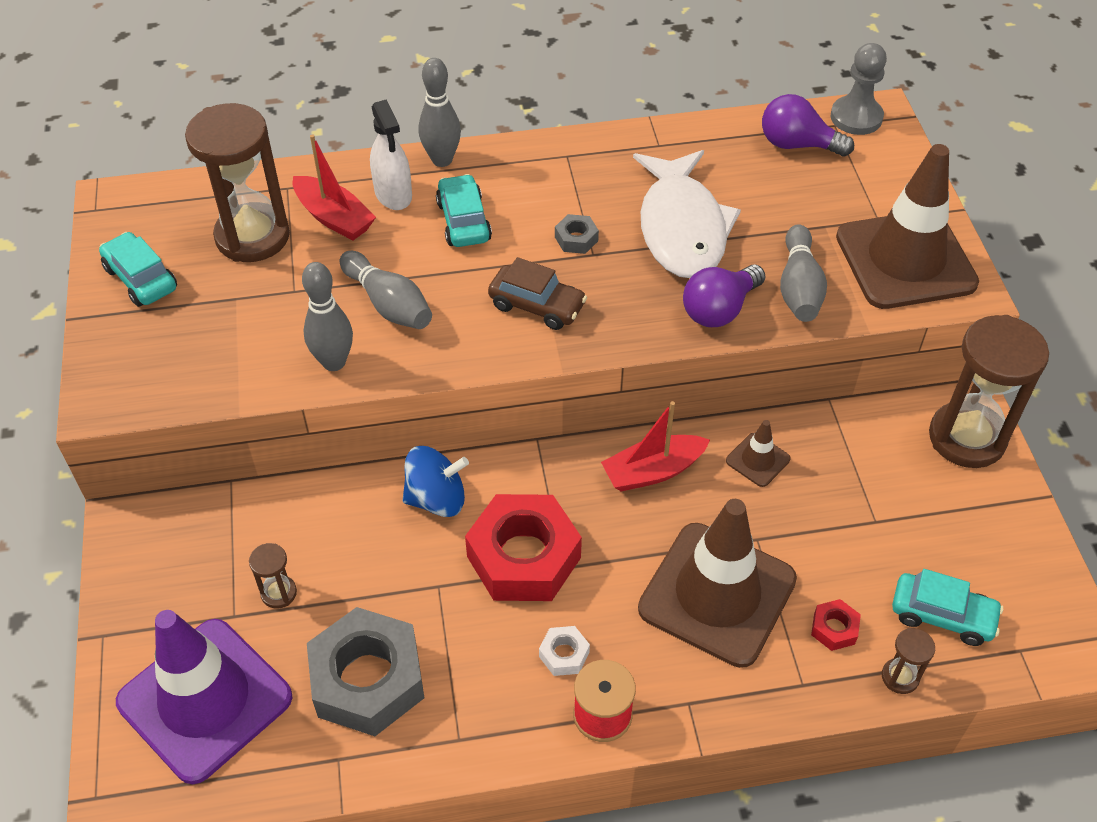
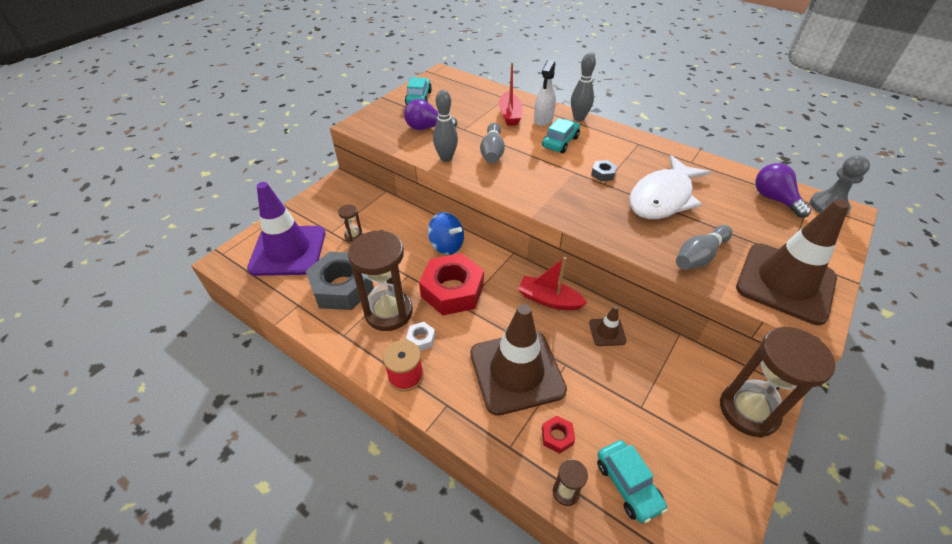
camera: 45 degrees right, 5 degrees down
brown hourglass [185,103,290,262] -> brown hourglass moved to [348,230,413,331]
brown car [488,257,587,330] -> none
purple light bulb [683,265,766,327] -> purple light bulb moved to [404,99,458,130]

